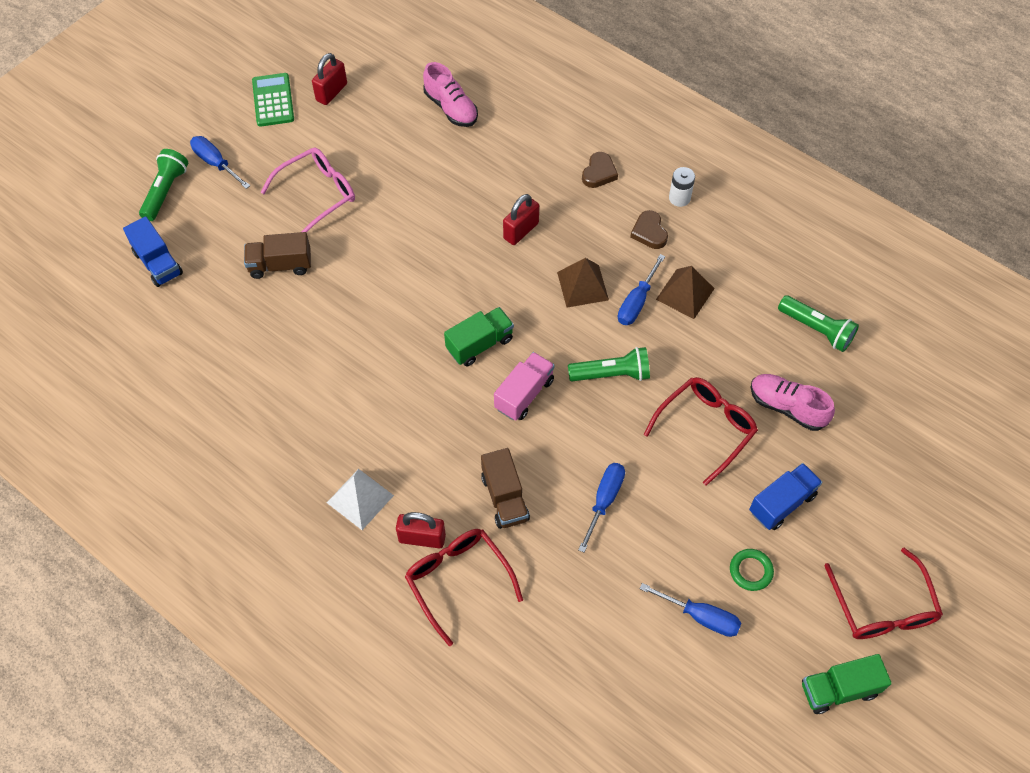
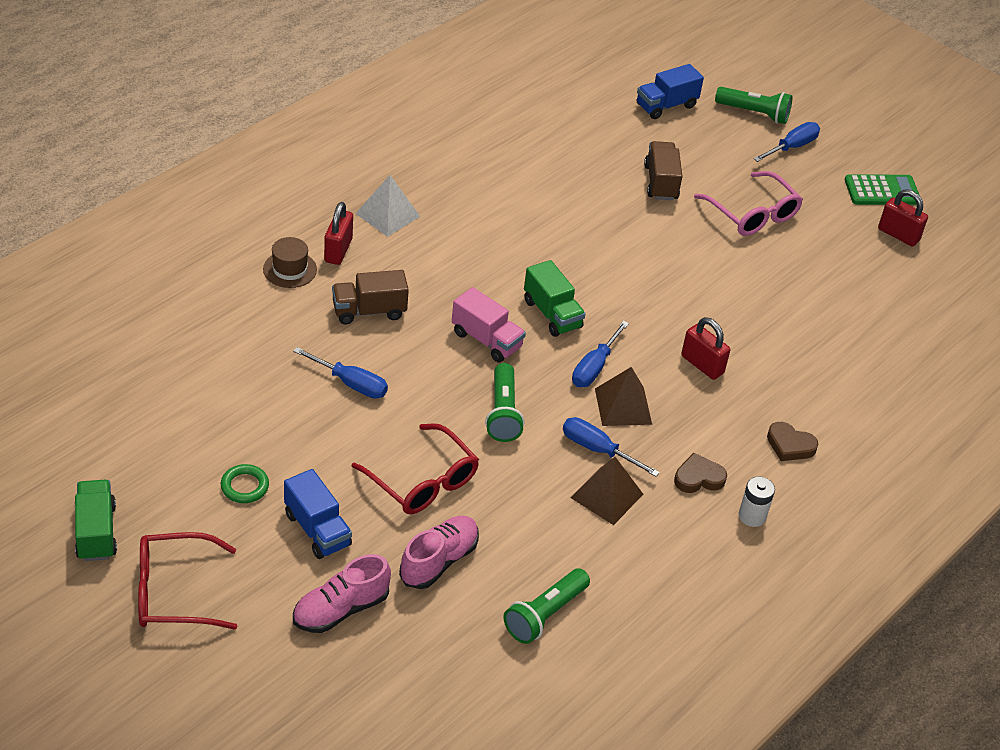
camera: 90 degrees right, 15 degrees down
red glasses [405,529,523,646] -> brown hat [263,237,317,288]
pink shoe [423,62,478,127] -> pink shoe moved to [293,554,391,633]
blue screwdriver [640,583,741,637] -> blue screwdriver moved to [572,321,629,387]

